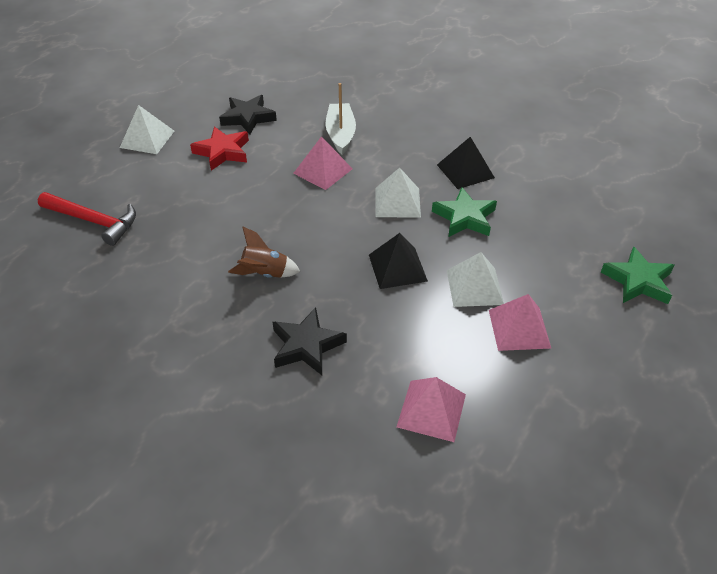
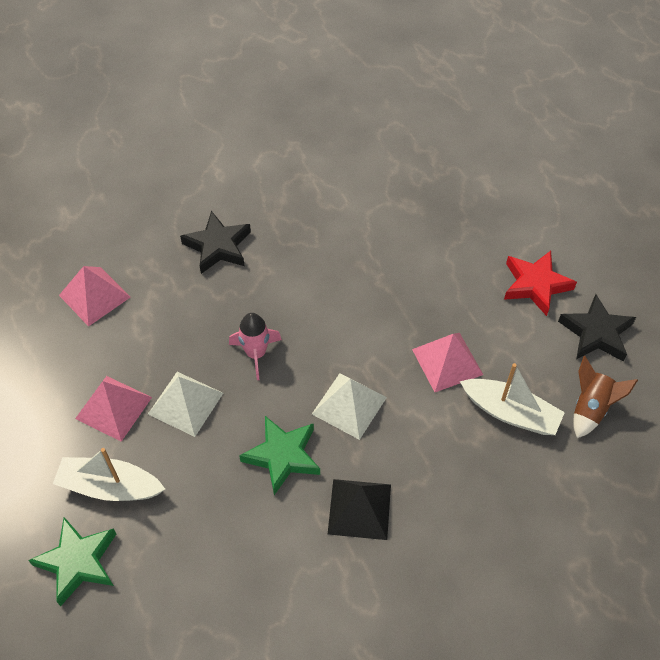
camera: 120 degrees right, 10 degrees up
red hammer [38,192,136,246] -> none
white pyramid [120,105,174,154] -> none
brown rocket [228,227,300,278] -> brown rocket moved to [573,356,638,438]
black pyramid [369,233,428,289] -> pink rocket [229,313,282,380]
none -> white boat [53,448,165,501]

